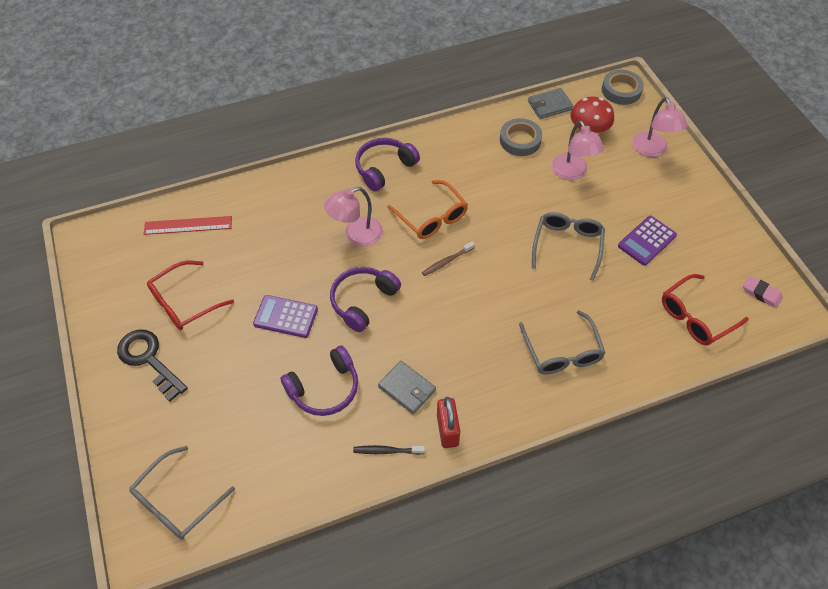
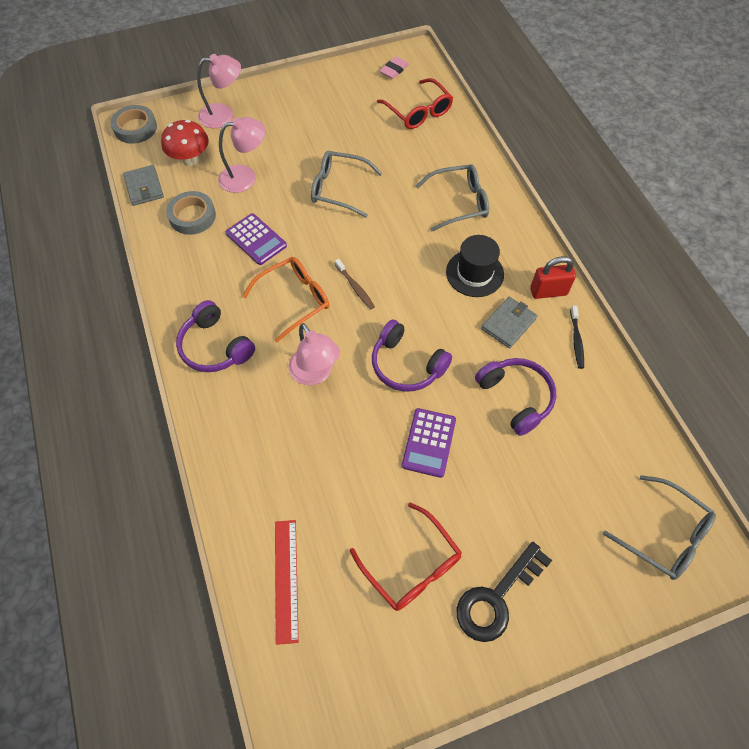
camera: 90 degrees left, 5 degrees up
purple calculator [618,216,677,266] -> purple calculator moved to [226,213,287,265]
none -> black hat [446,235,504,297]

